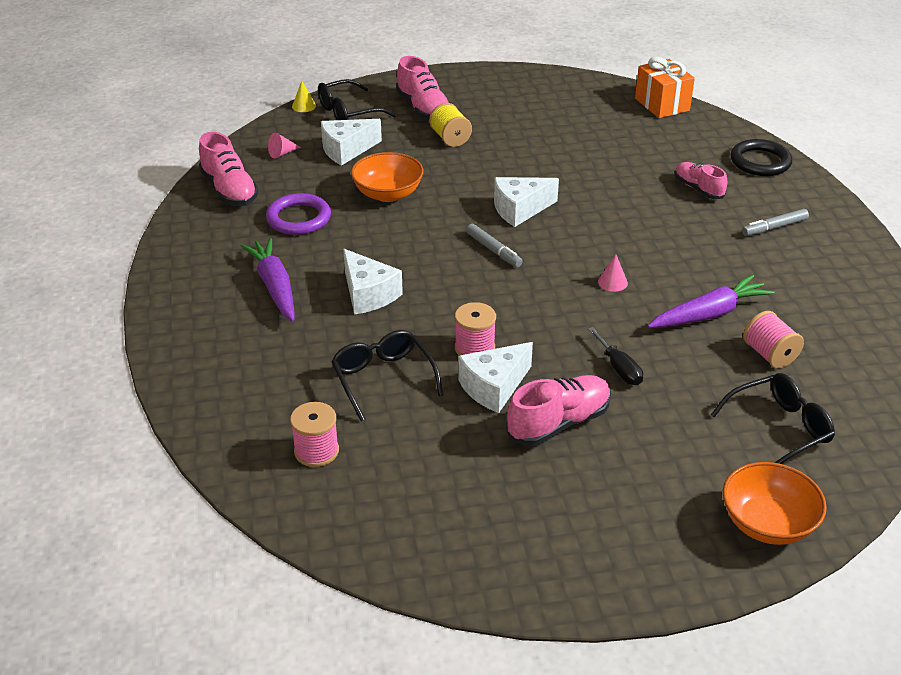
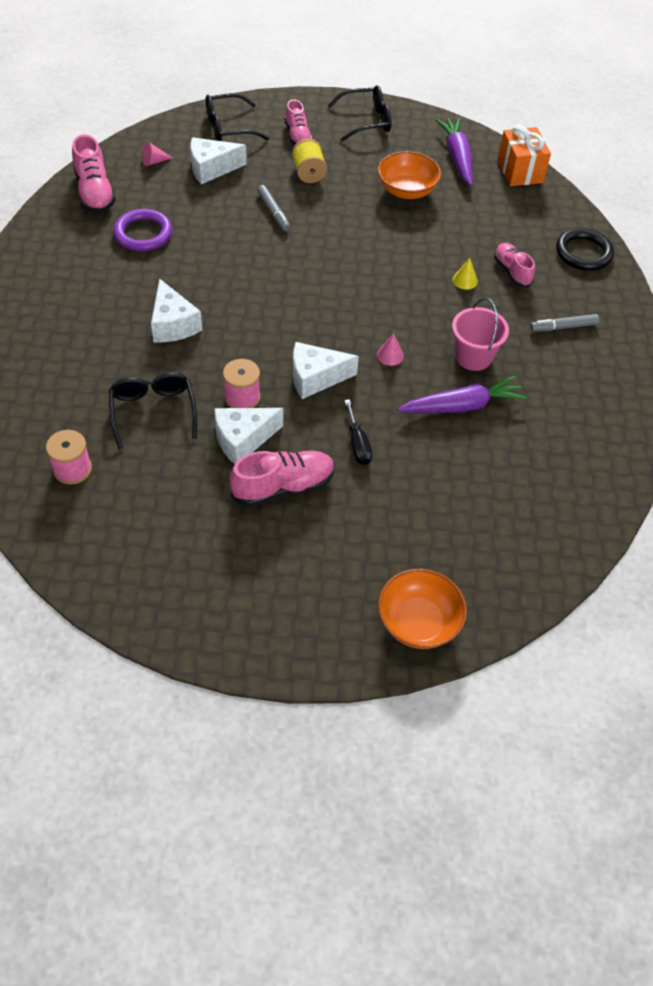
camera: 10 degrees right, 15 degrees up
purple carrot [241,238,295,321] -> purple carrot moved to [436,118,473,186]
yellow cone [292,81,316,112] -> yellow cone moved to [453,258,478,290]
orange bowl [351,152,424,202] -> orange bowl moved to [378,151,441,199]
pink shoe [396,56,449,120] -> pink shoe [285,99,312,145], size x0.67
grey marker [466,224,523,267] -> grey marker moved to [257,185,290,231]
white cheese [494,177,559,227] -> white cheese moved to [293,342,359,399]
black glasses [711,373,835,464] -> black glasses moved to [328,85,391,141]
pink spool [743,311,804,369] -> none
none -> pink bucket [452,298,509,371]

